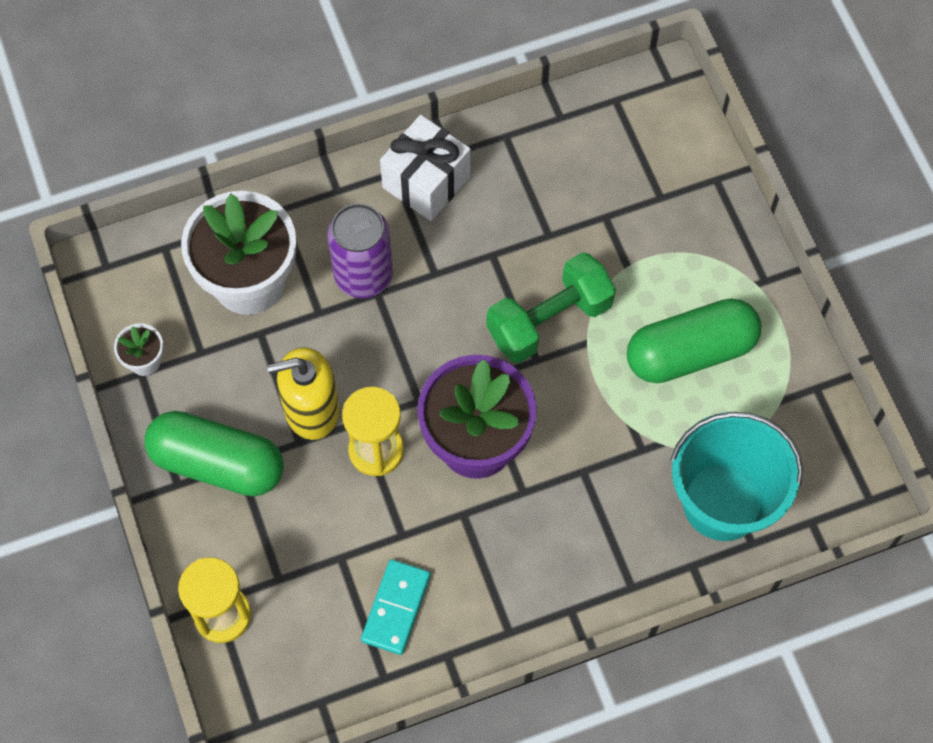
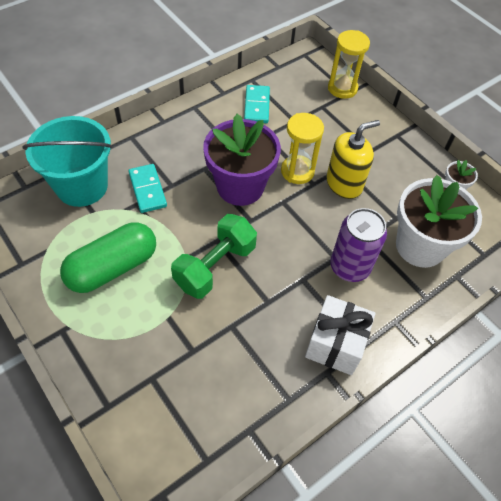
camera: 160 degrees right, 10 degrees down
green capsule [144,411,284,496] -> none
none -> turquoise domino [128,164,167,213]

